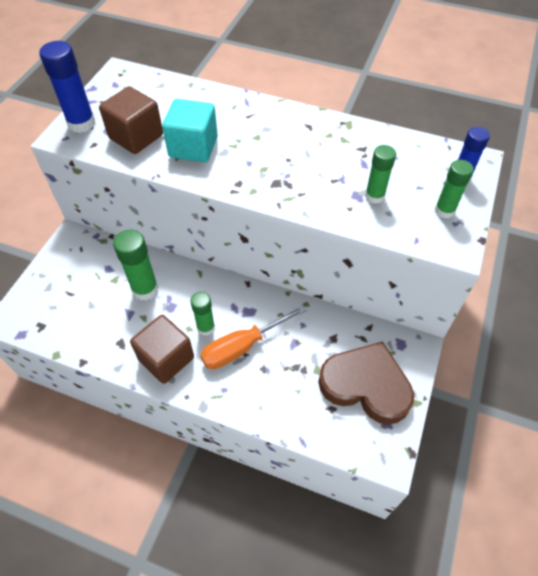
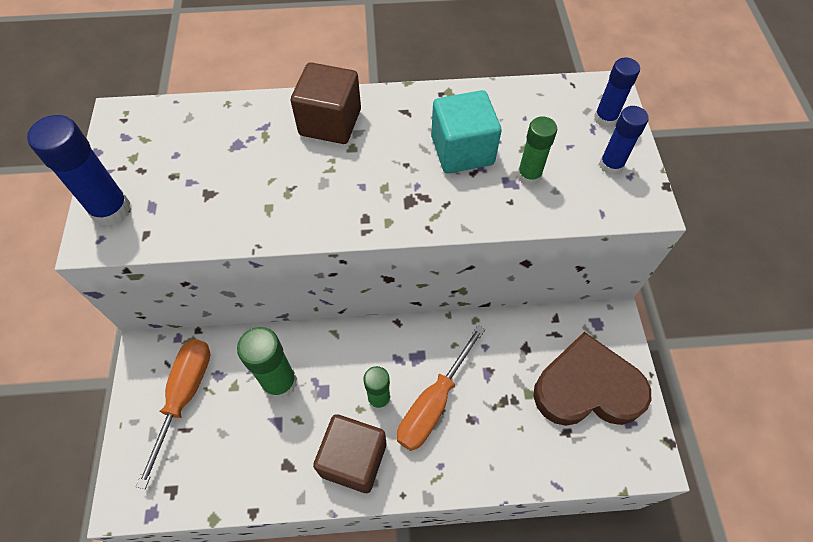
camera: 25 degrees left, 5 degrees up
brown cube [99,86,163,154] -> brown cube moved to [291,62,361,144]
turquoise cube [162,99,218,162] -> turquoise cube moved to [431,90,502,173]
green glue stick [435,160,474,218] -> blue glue stick [599,106,649,175]
none -> orange screwdriver [136,339,210,489]

